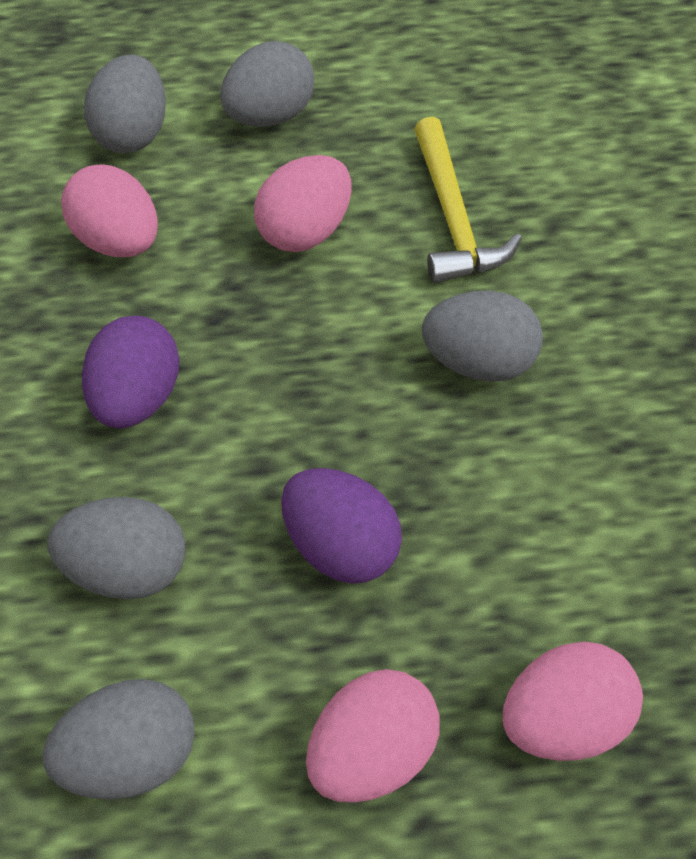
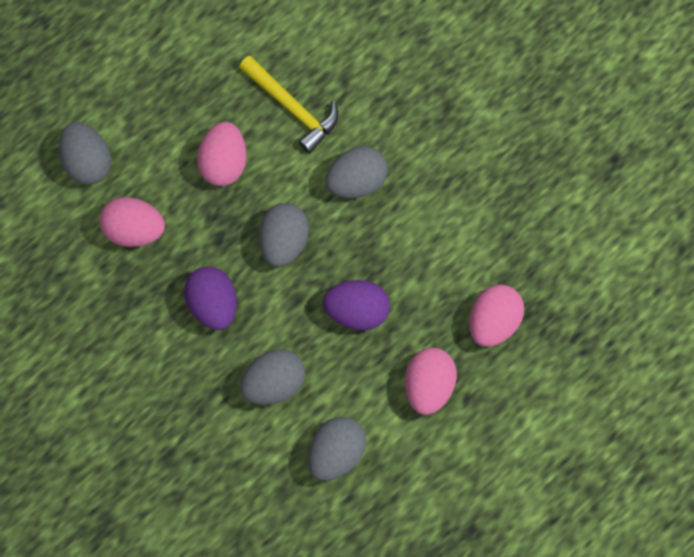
camera: 35 degrees left, 15 degrees up
grey egg [220,41,315,127] -> grey egg moved to [258,203,309,267]

